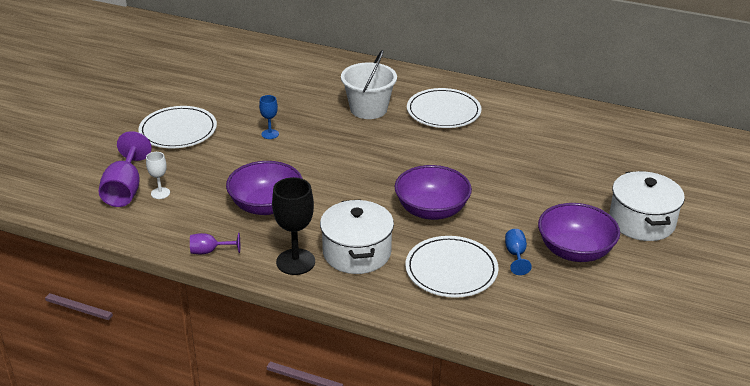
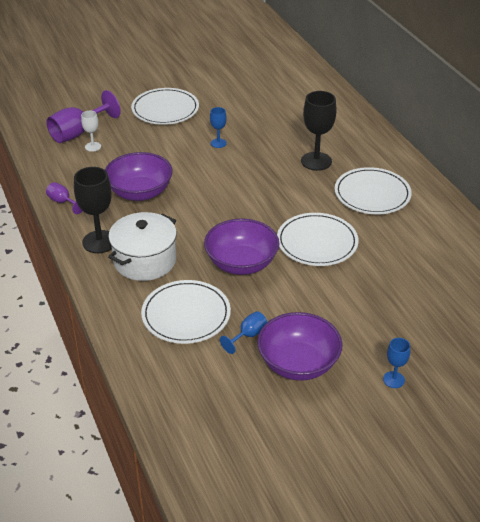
camera: 45 degrees right, 5 degrees up
white bucket [341,50,397,119] -> black goblet [301,91,337,171]
white pot [609,171,685,241] -> blue goblet [383,338,410,388]
none -> white plate [277,213,359,266]

